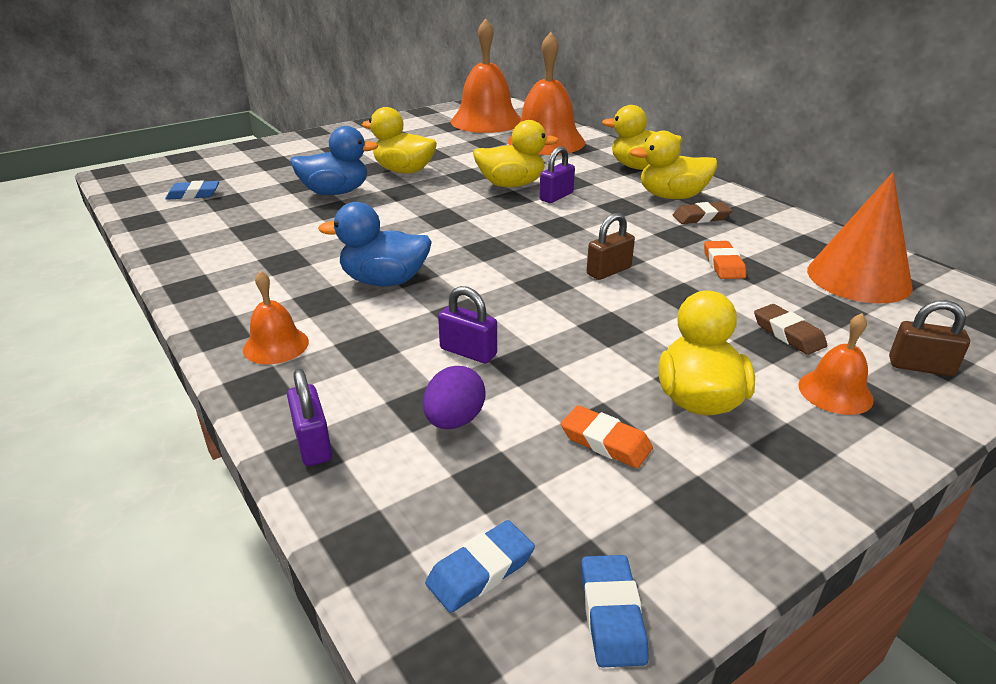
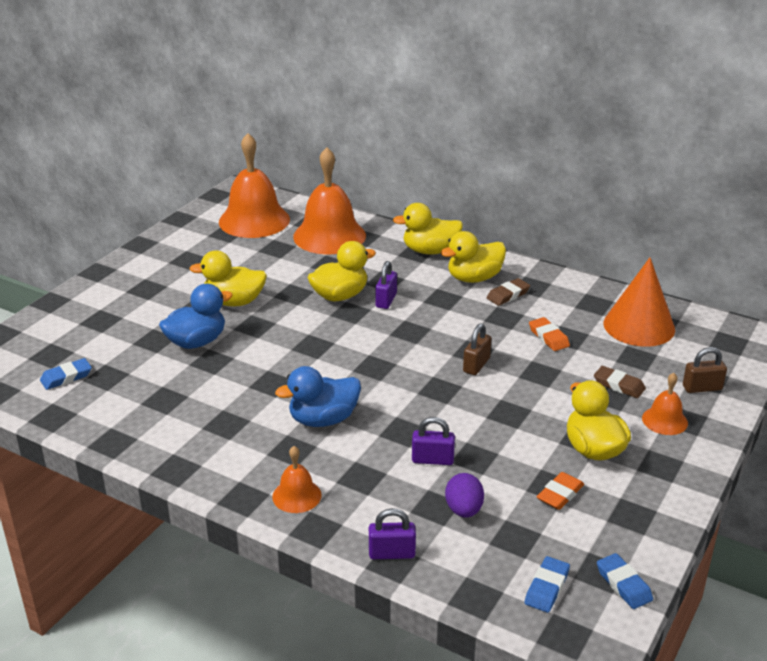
camera: 25 degrees left, 0 degrees up
purple padlock [287,369,332,466] -> purple padlock turned 45 degrees counterclockwise [369,508,416,559]
orange eraser [561,405,653,468] -> orange eraser turned 60 degrees counterclockwise [537,472,584,510]

